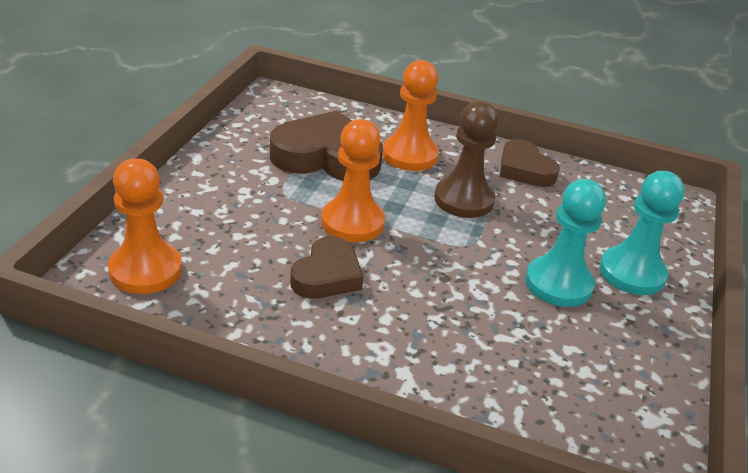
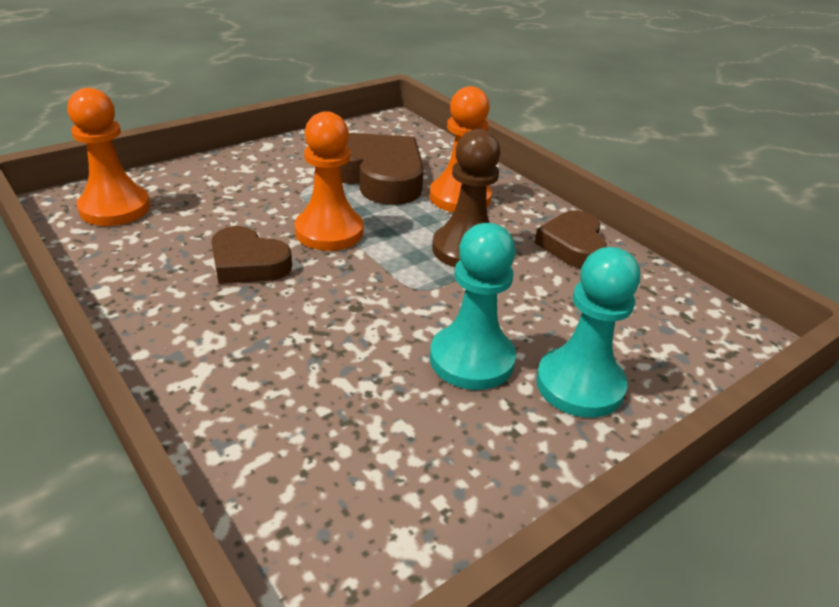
camera: 35 degrees right, 0 degrees up
brown heart [290,236,364,299] -> brown heart turned 60 degrees clockwise [211,226,292,284]

